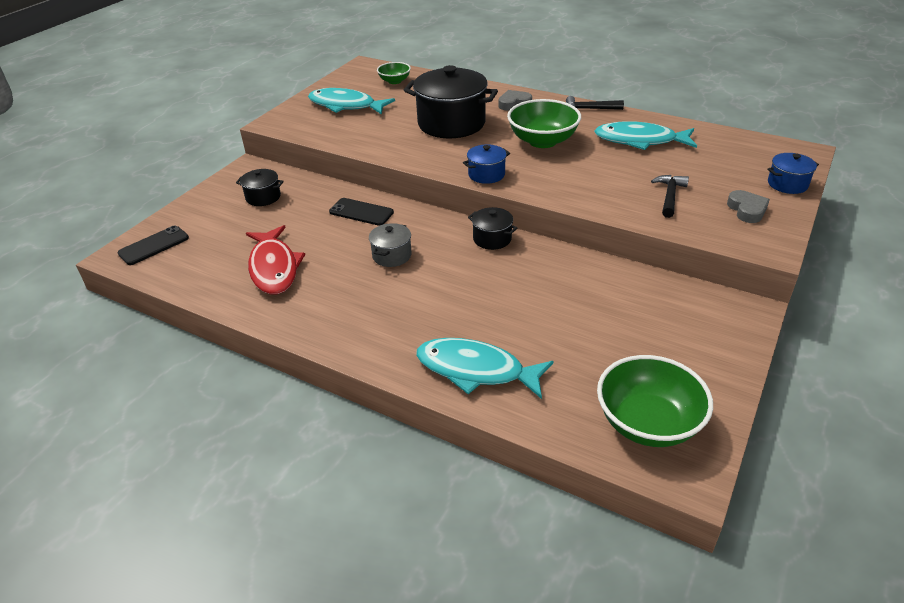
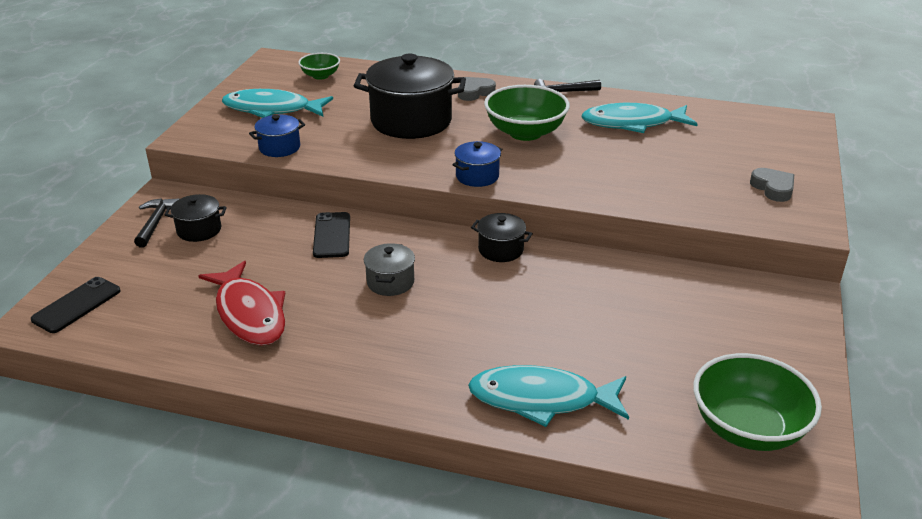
camera: 15 degrees left, 5 degrees down
black phone [329,198,394,226] -> black phone turned 75 degrees clockwise [313,212,350,258]
black hammer [651,175,689,218] -> black hammer moved to [134,198,179,248]
blue pot [767,153,819,194] -> blue pot moved to [249,115,305,157]

